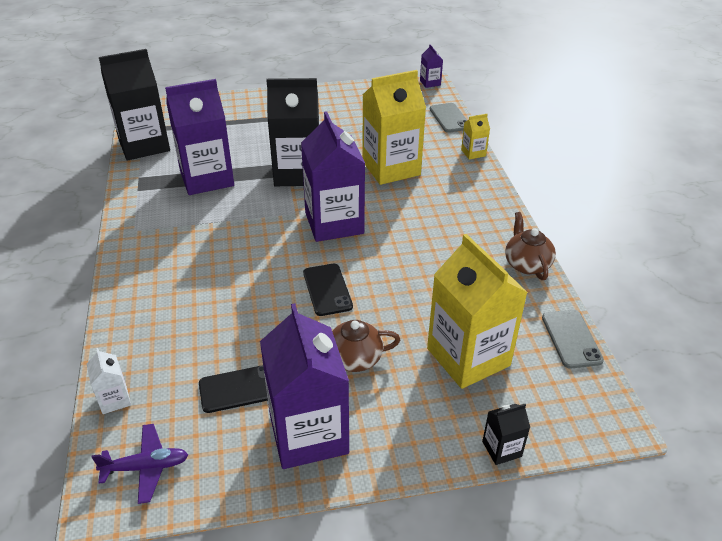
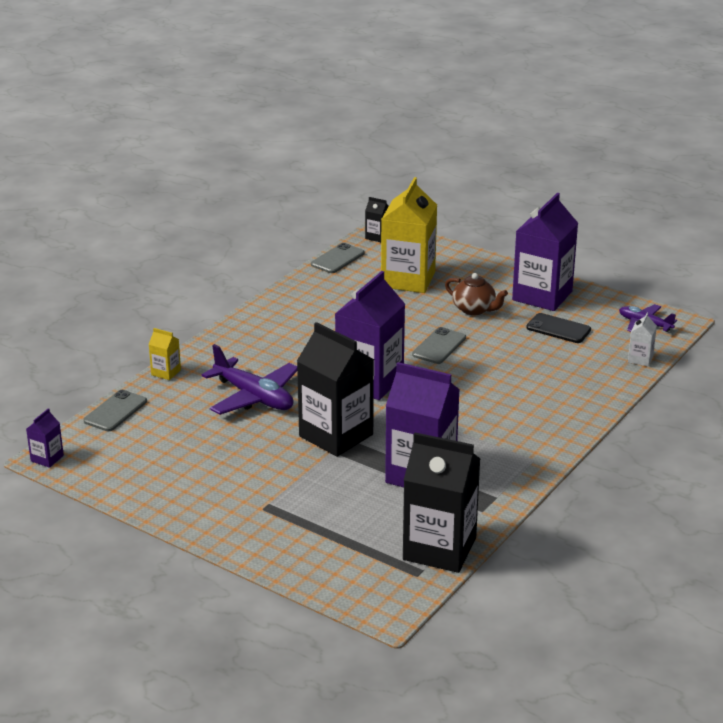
camera: 135 degrees left, 10 degrees down
black phone [303,264,353,316] -> grey phone [412,327,466,364]
yellow carton [362,70,426,185] -> purple plane [202,344,297,415]
black carton [482,404,530,465] -> black carton moved to [365,197,389,242]
brown teapot [505,212,556,280] -> none

